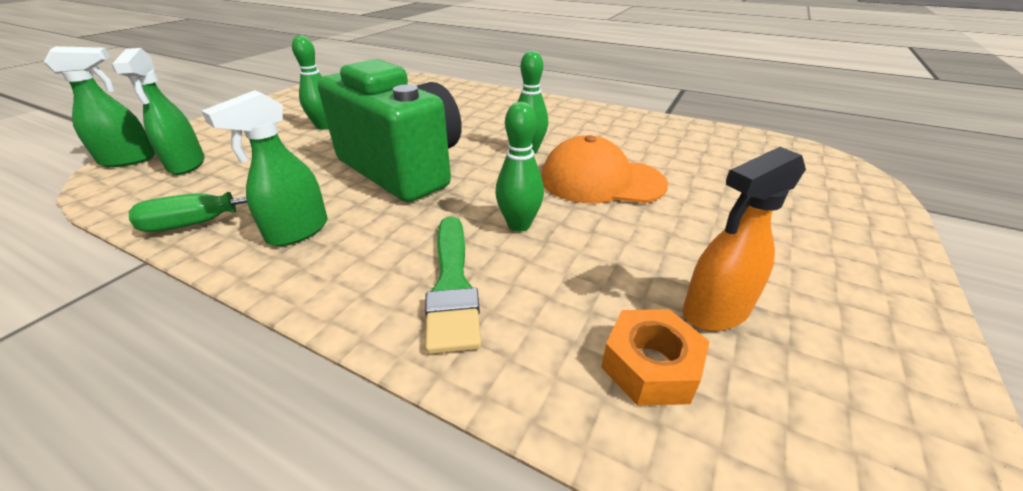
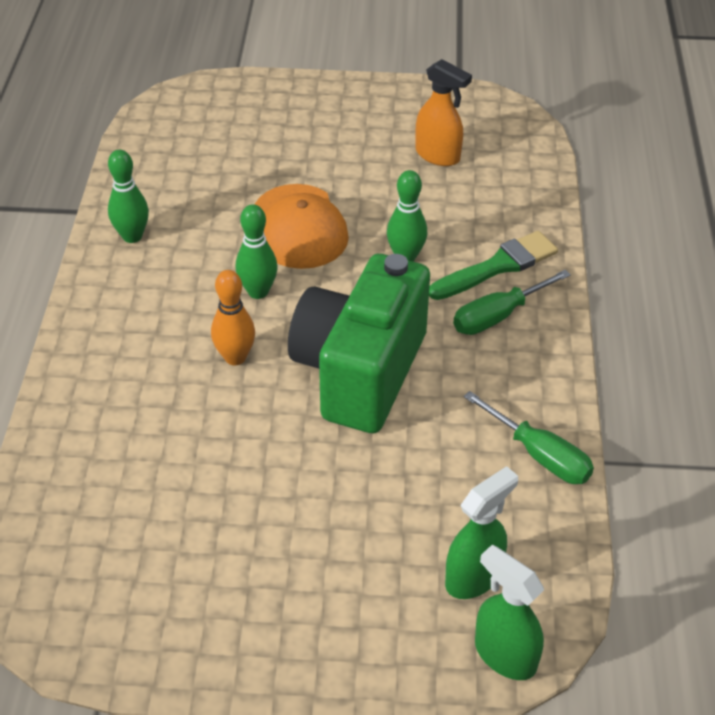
camera: 115 degrees left, 10 degrees up
green spray bottle [202,90,328,246] -> none
green bowling pin [292,35,329,130] -> green bowling pin moved to [108,150,149,243]
orange nut [601,309,710,406] -> none
none -> orange bowling pin [211,270,255,365]
none -> green screwdriver [453,270,571,335]

